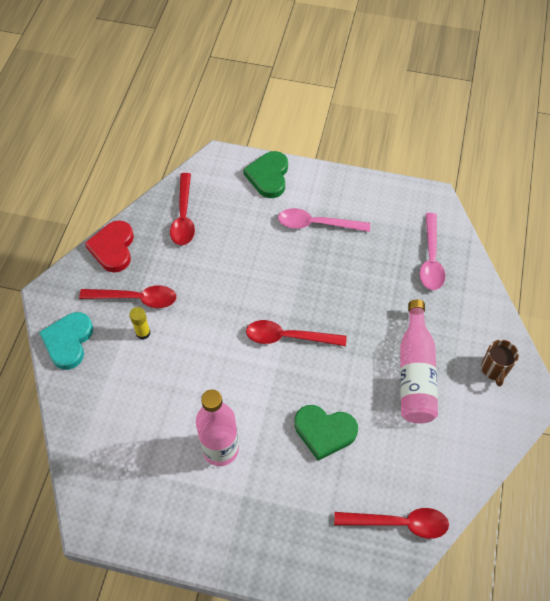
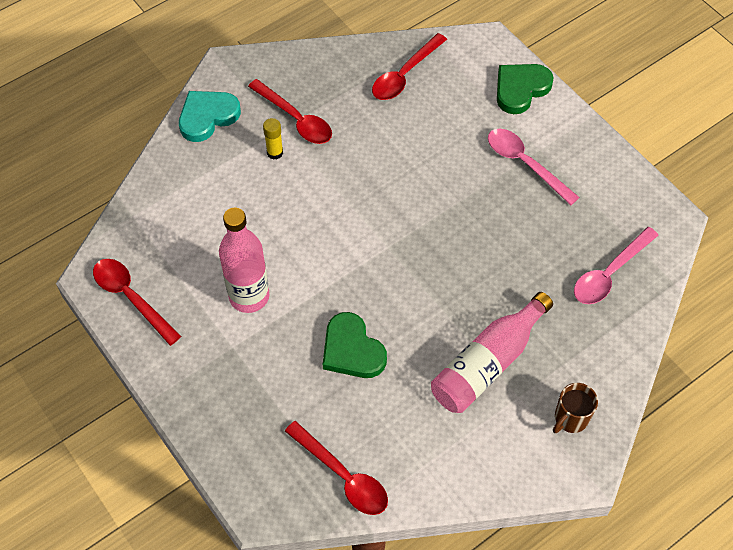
camera: 40 degrees right, 0 degrees up
red heart [85,220,134,272] -> none
red spoon [246,320,346,346] -> red spoon moved to [93,259,181,346]

